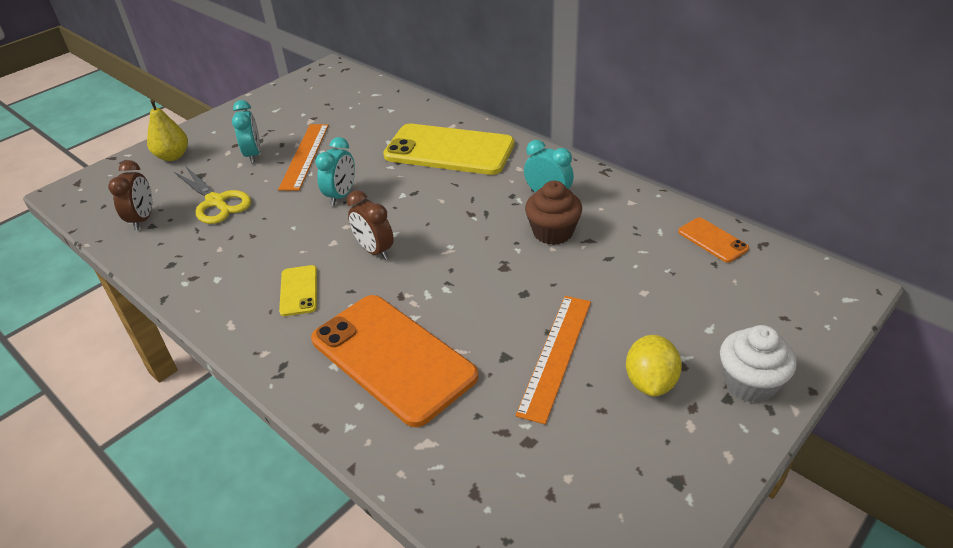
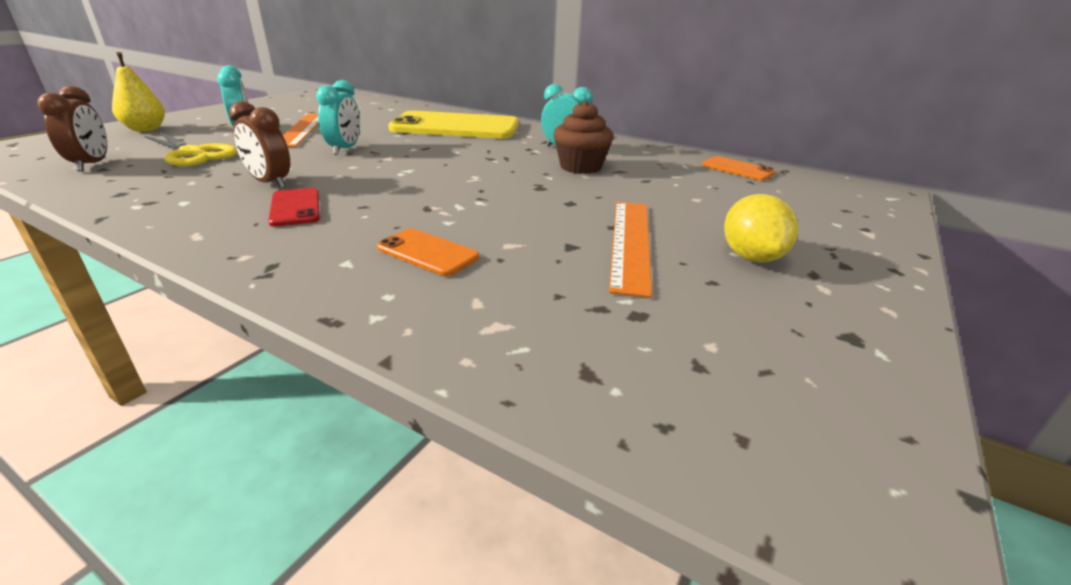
camera: 15 degrees left, 10 degrees down
yellow phone [279,265,317,316] -> red phone [268,188,320,227]
orange phone [311,295,479,427] -> orange phone [377,229,480,276], size x0.44
brown clock [347,190,394,260] -> brown clock moved to [229,101,290,189]
white cupcake [720,325,797,403] -> none

